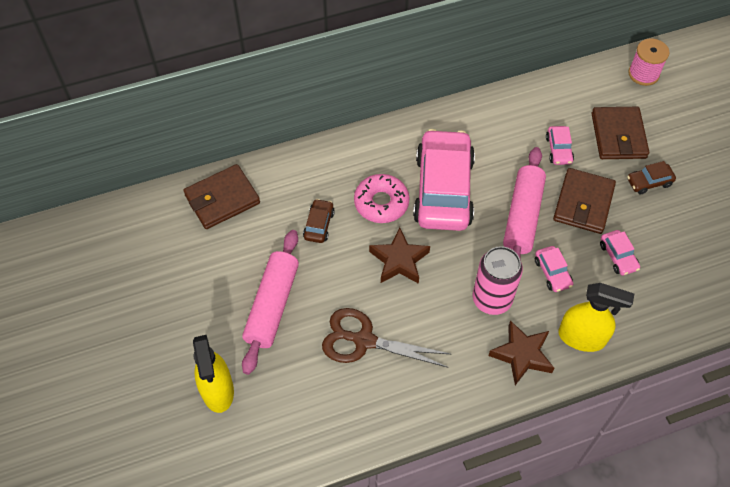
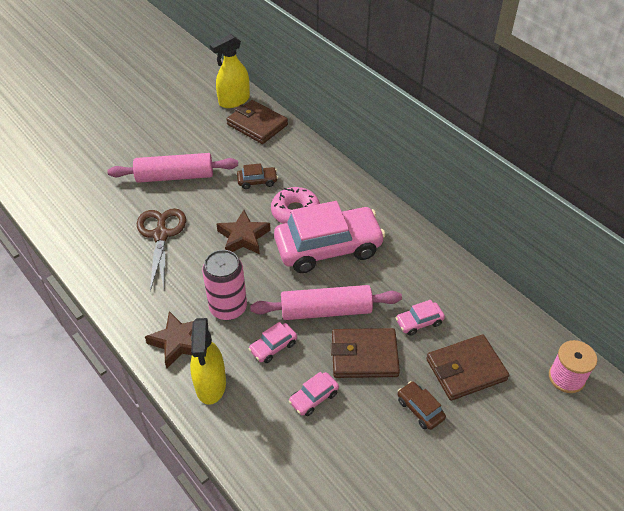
camera: 70 degrees right, 10 degrees down
yellow spray bottle [193,335,234,413] -> yellow spray bottle moved to [210,34,250,108]

